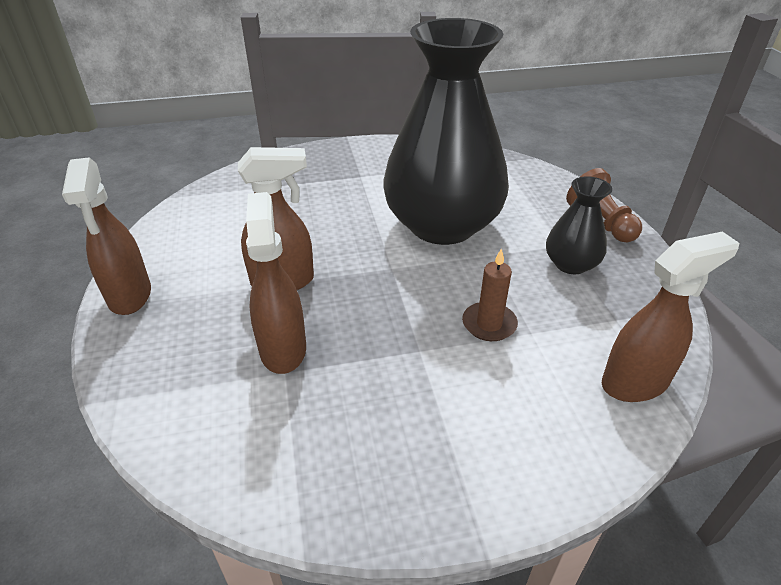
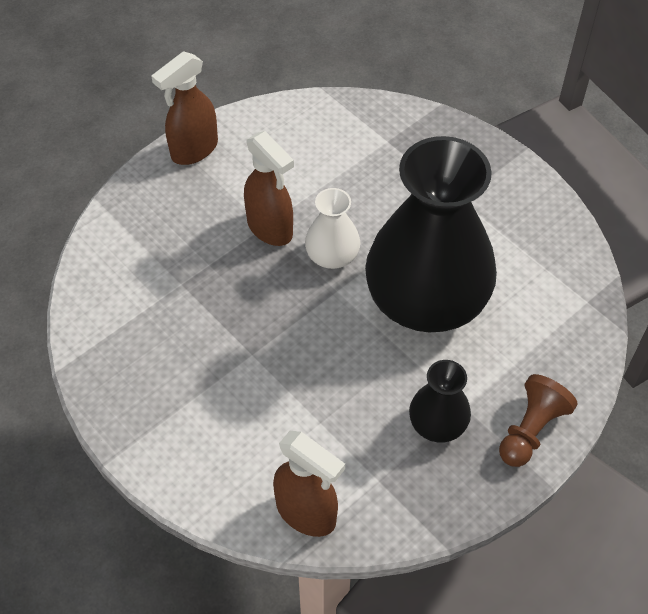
camera: 60 degrees right, 15 degrees up
brown spray bottle [246,192,306,374] -> none
brown candle [462,248,518,341] -> none
none -> white vase [305,188,360,269]

